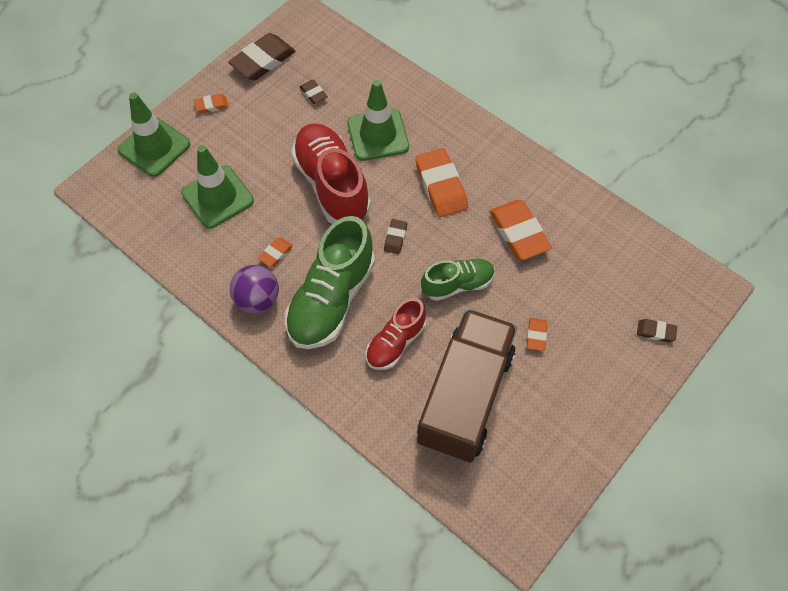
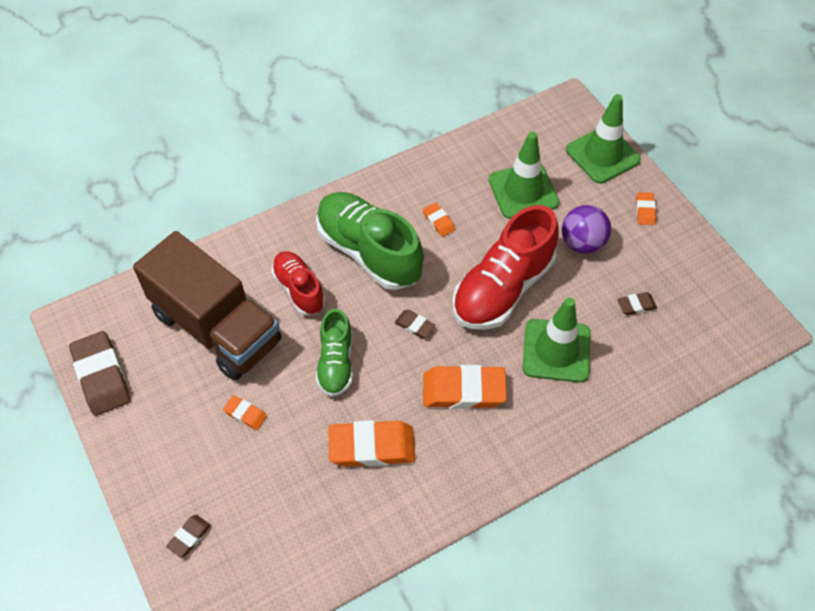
camera: 110 degrees right, 5 degrees down
brown eraser [228,33,295,80] -> brown eraser moved to [69,331,131,416]
purple ball [230,265,279,313] -> purple ball moved to [562,205,611,254]
red shoe [291,123,371,224] -> red shoe turned 135 degrees clockwise [452,205,559,330]

